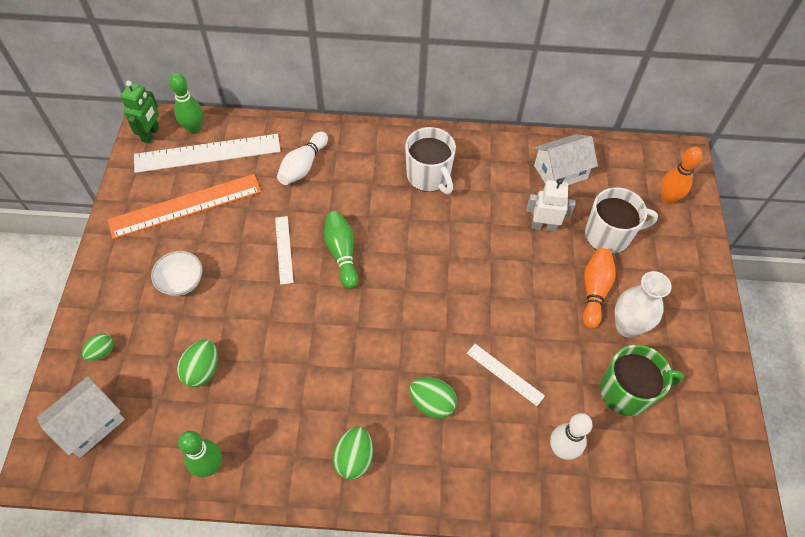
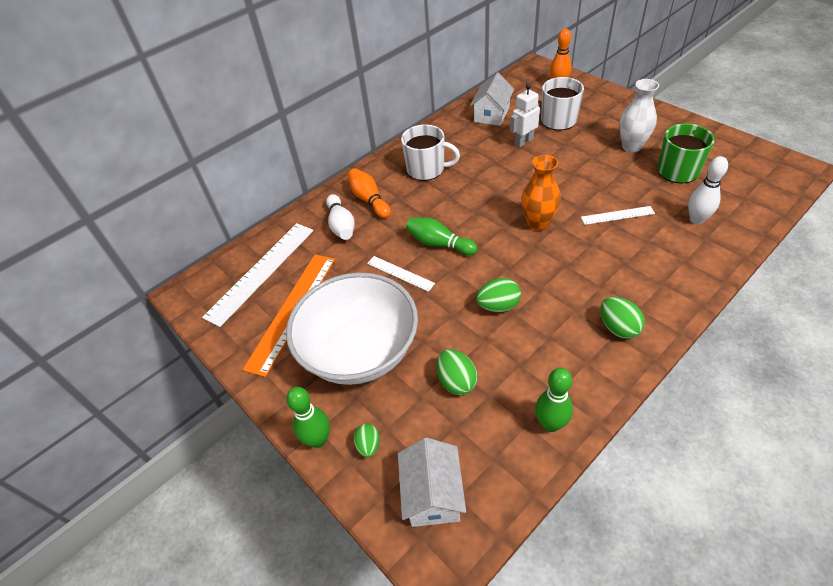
camera: 40 degrees left, 10 degrees down
green robot [120,81,159,143] -> none
white bowl [151,251,203,296] -> white bowl [286,272,418,385], size x2.45
green bowling pin [169,73,203,134] -> green bowling pin moved to [286,387,330,448]
green egg [410,377,457,419] -> green egg moved to [476,278,521,312]
orange bowling pin [583,248,616,328] -> orange bowling pin moved to [348,168,391,218]
none -> orange vase [521,155,561,231]

